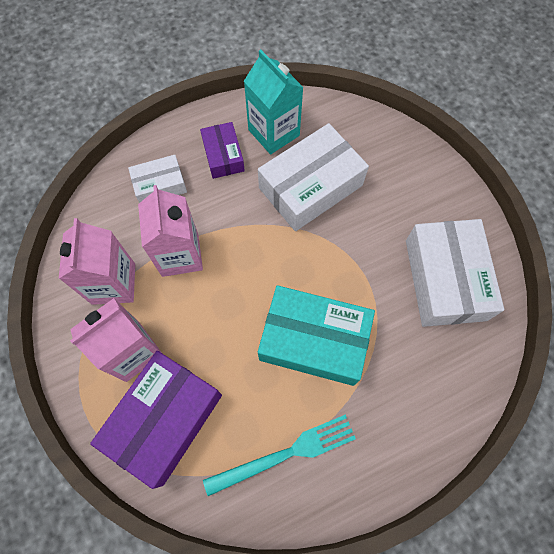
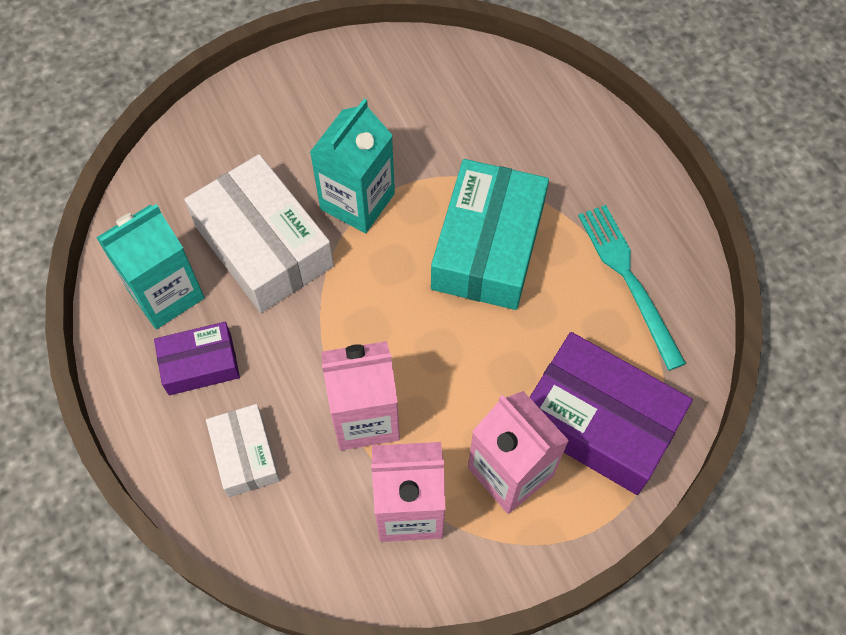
camera: 90 degrees left, 5 degrees down
white box [406,219,504,327] -> none
none -> turquoise carton [310,99,395,233]

